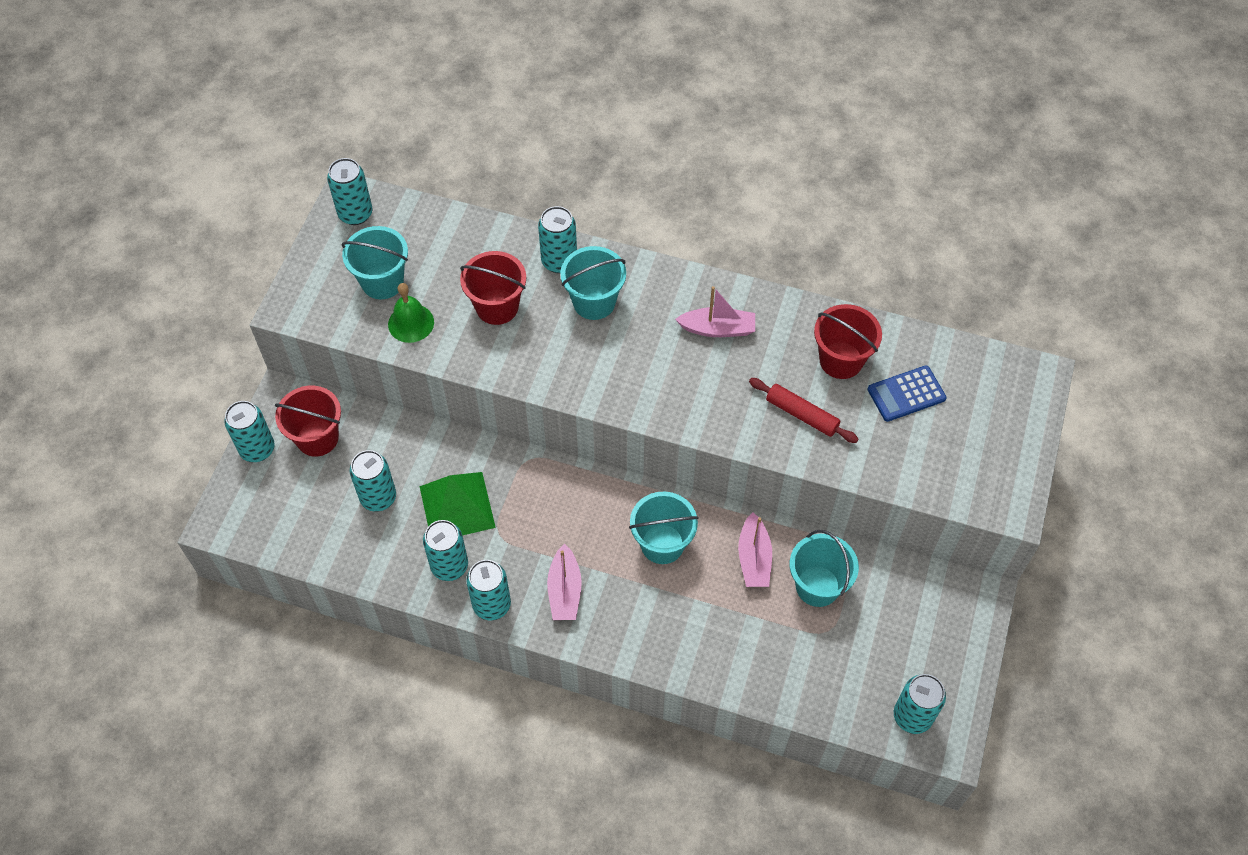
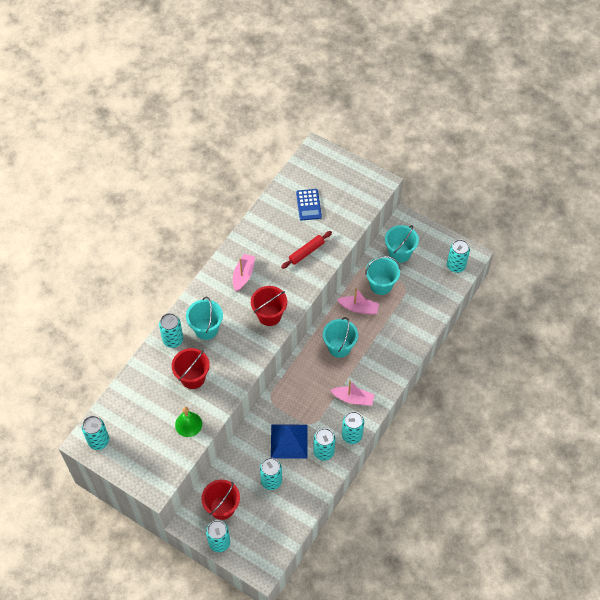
camera: 75 degrees left, 0 degrees up
turquoise bucket [341,226,408,299] -> turquoise bucket moved to [385,225,419,263]
green pyramid [419,472,496,536] -> blue pyramid [271,425,307,459]
red bucket [814,304,882,379] -> red bucket moved to [251,286,287,326]

